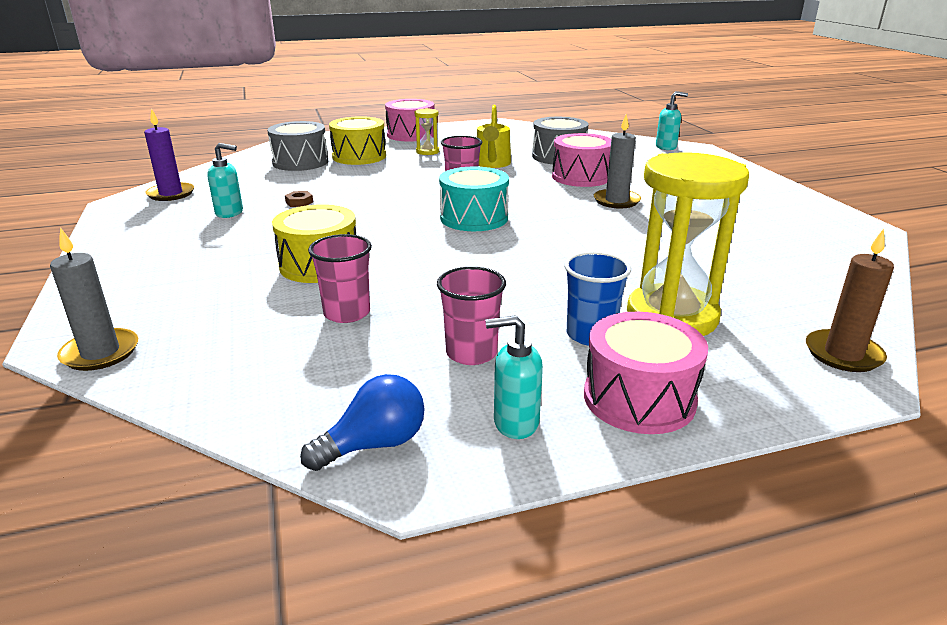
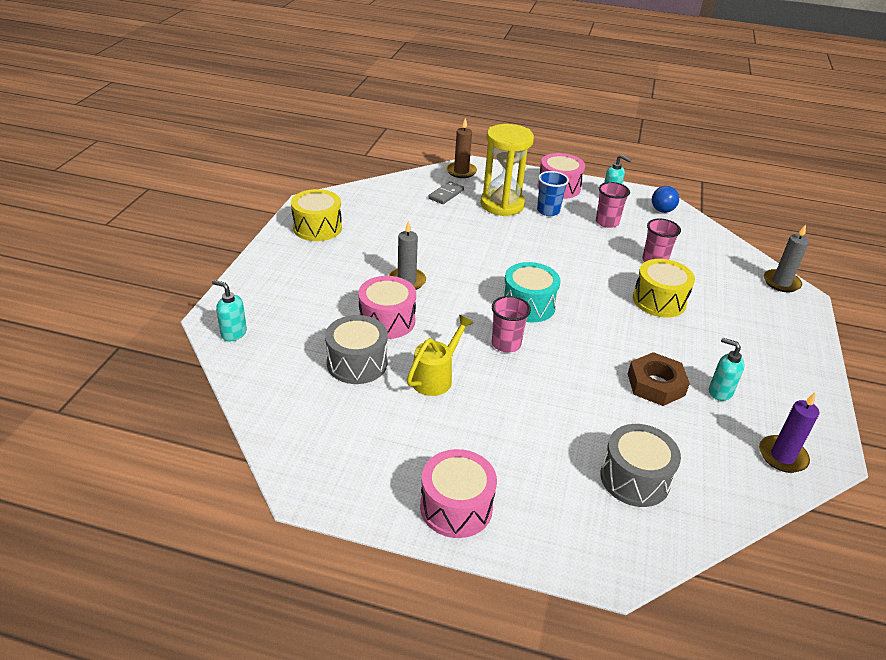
camera: 150 degrees left, 10 degrees up
brown nut [285,191,313,207] -> brown nut [628,352,690,406], size x2.31
blue light bulb [300,374,425,471] -> blue light bulb turned 60 degrees counterclockwise [652,186,679,213]
yellow drum [329,116,386,165] -> yellow drum moved to [291,189,342,241]
yellow hourglass [415,108,439,155] -> none
none -> grey domino [429,181,464,204]

